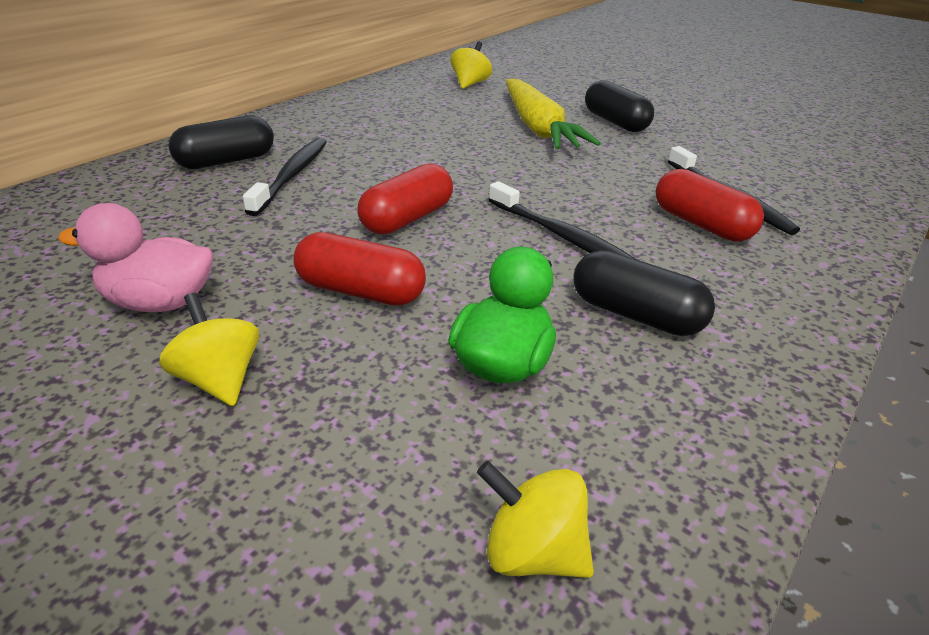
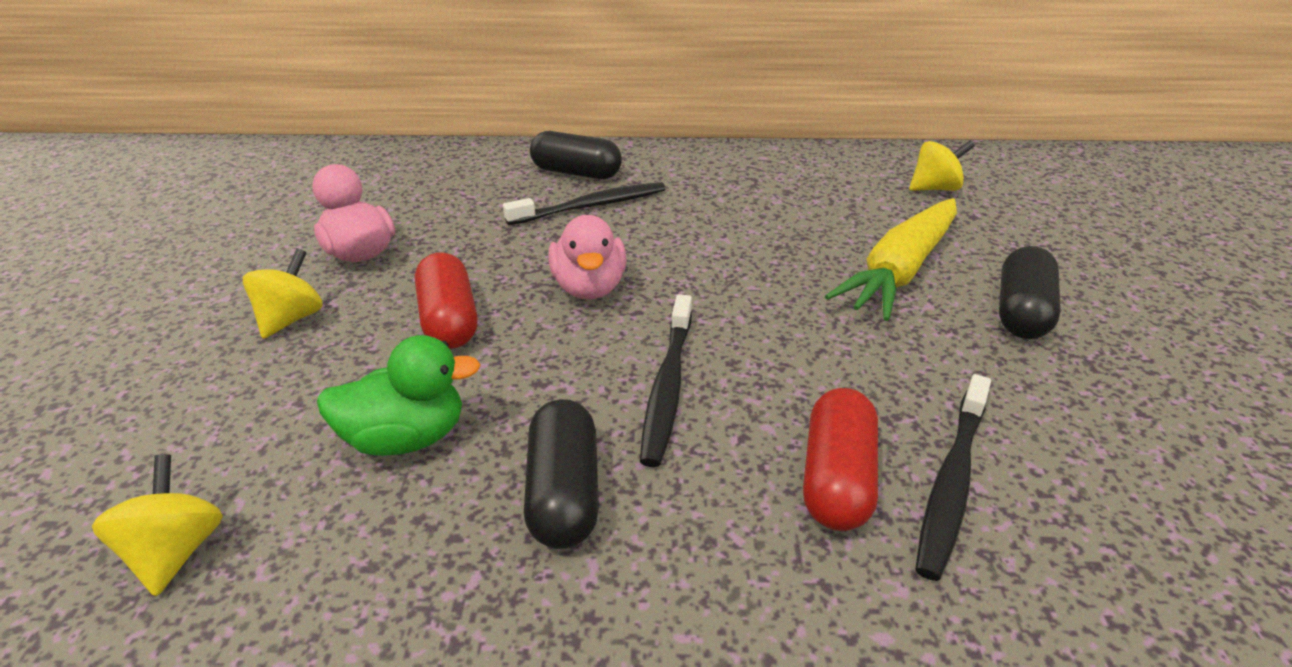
camera: 55 degrees right, 0 degrees up
red capsule [357,163,453,235] -> pink duck [548,215,627,299]

